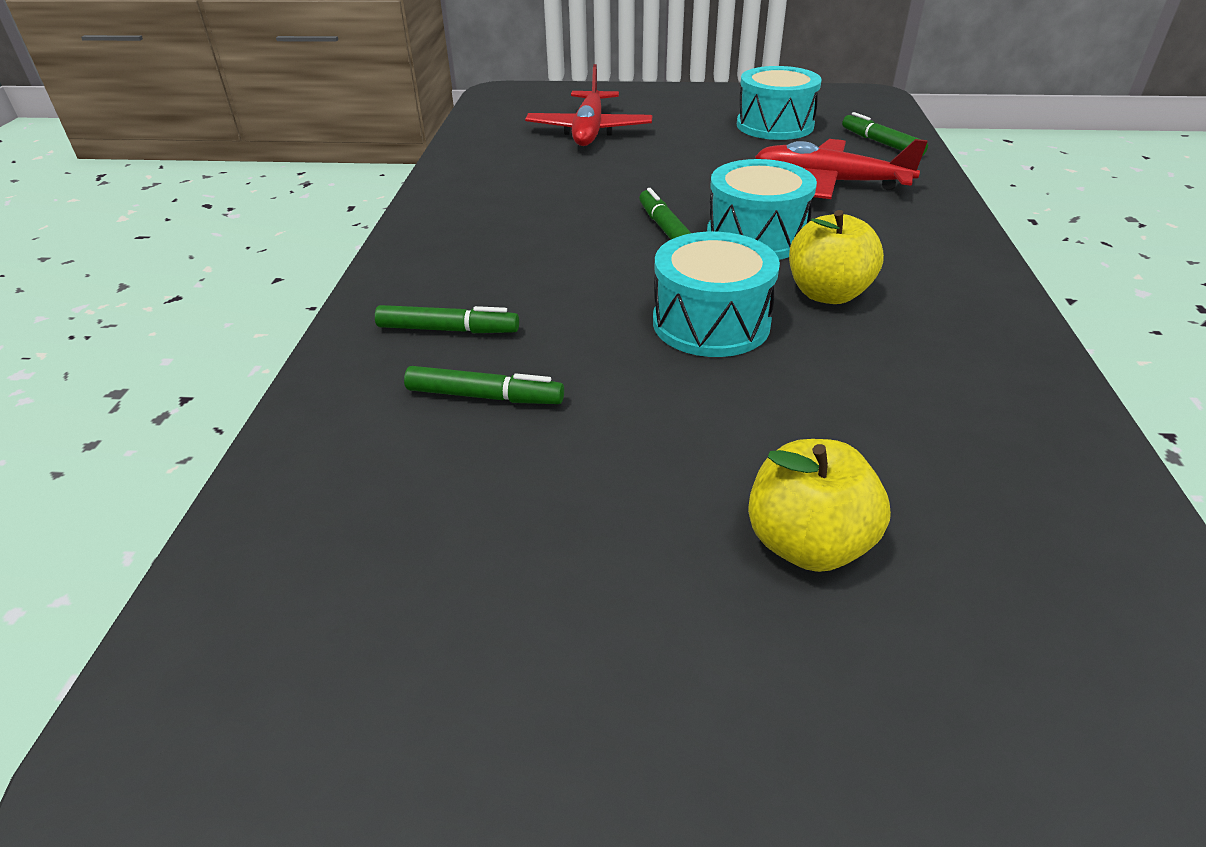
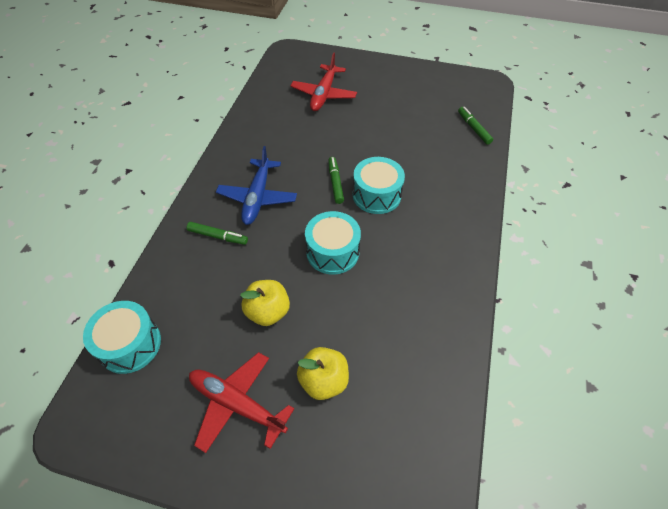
camera: 10 degrees right, 15 degrees up
green marker [404,366,564,404] -> none
turquoise drum [737,66,822,140] -> turquoise drum moved to [83,301,161,374]
red plane [755,139,928,199] -> red plane moved to [189,352,294,453]
yellow apple [789,210,884,304] -> yellow apple moved to [240,280,290,326]
none -> blue plane [216,146,297,225]

